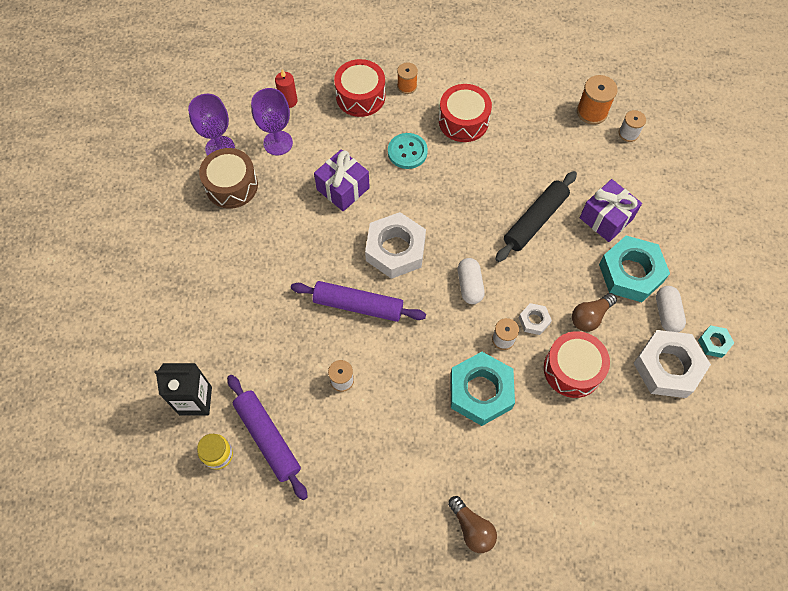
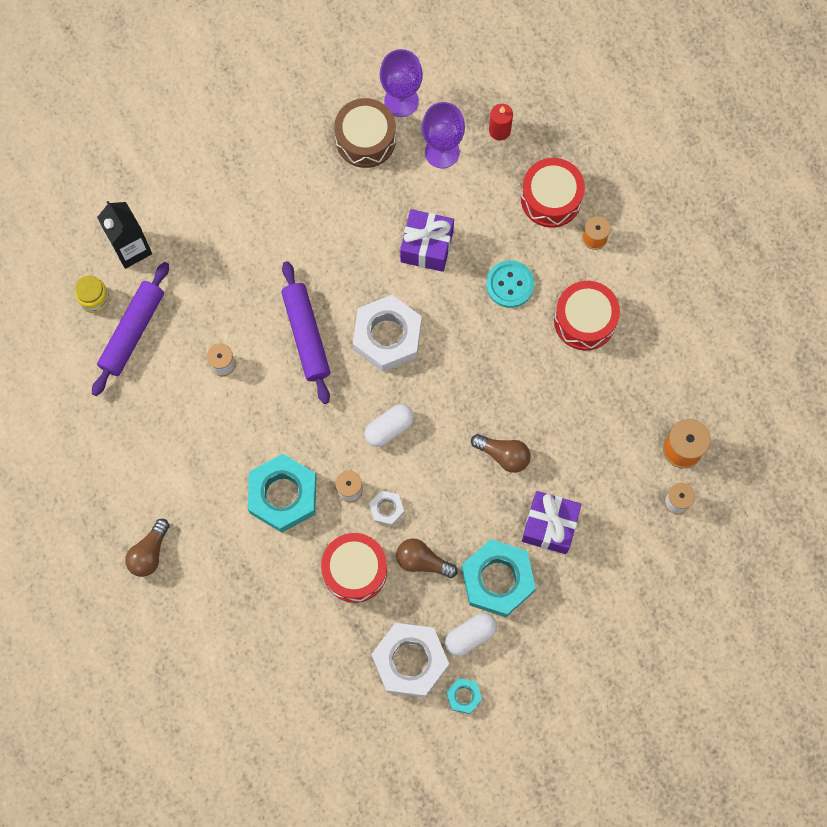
camera: 60 degrees right, 10 degrees up
black rolling pin [495,171,577,262] -> brown light bulb [471,434,531,473]

